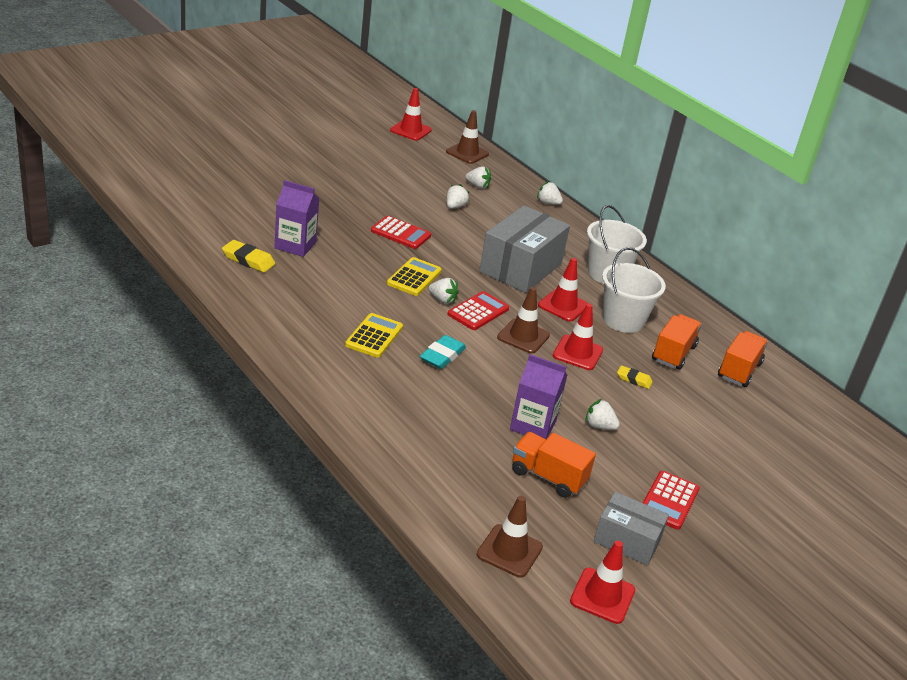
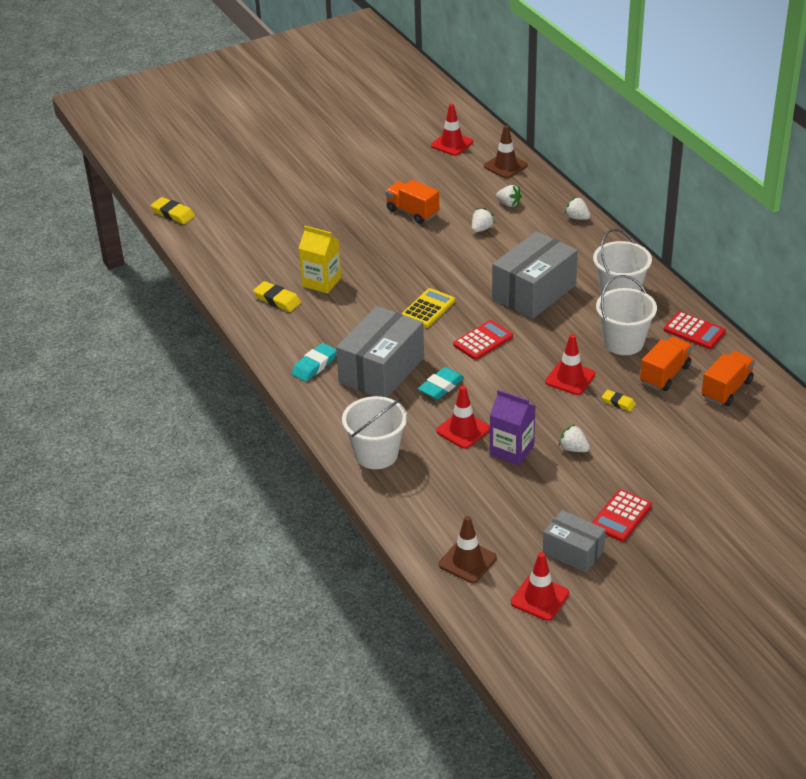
camera: 15 degrees right, 5 degrees up
purple carton [275,180,319,257] -> yellow carton [299,226,341,294]
yellow calculator [345,313,403,358] -> grey box [336,306,424,398]
red calculator [371,216,431,249] -> red calculator moved to [664,311,726,349]
white strawberry [428,278,459,304] -> none
brown traffic cone [497,287,550,354] -> none
orange truck [512,432,596,498] -> orange truck moved to [385,180,439,224]
red traffic cone [538,258,588,322] -> red traffic cone moved to [436,386,490,449]
none -> yellow eraser [151,197,195,224]
none -> turquoise eraser [291,343,337,382]
none -> white bucket [342,396,407,469]

